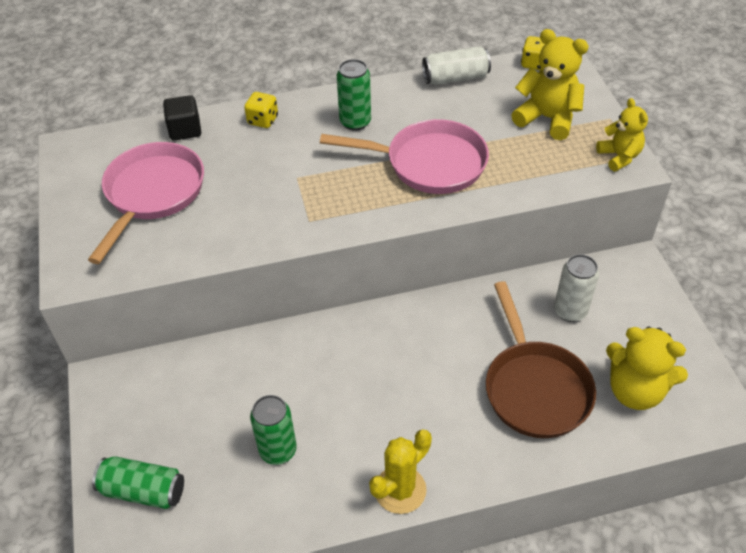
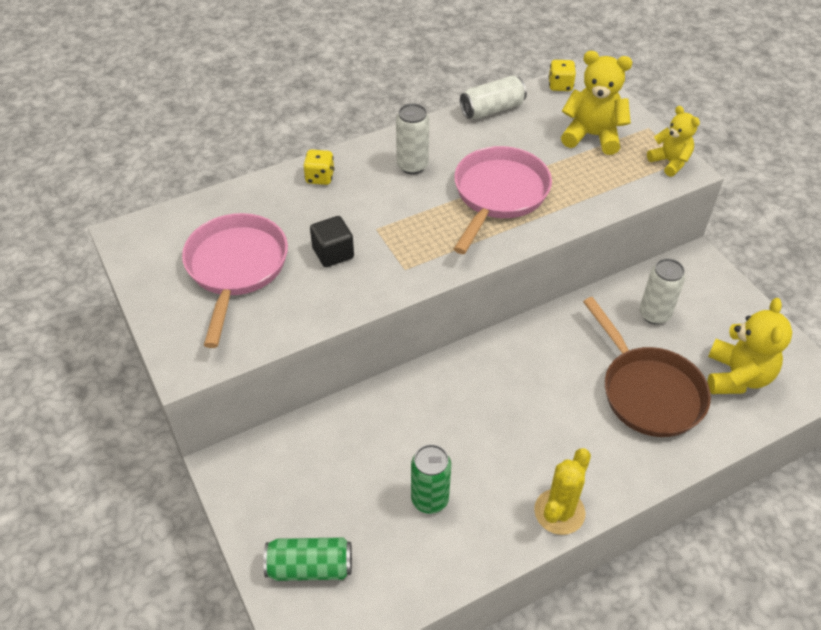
camera: 15 degrees left, 0 degrees up
black cube [163,95,201,141] -> black cube moved to [310,216,354,267]
pink pan [320,119,489,194] -> pink pan turned 60 degrees counterclockwise [454,146,552,254]
green can [337,59,371,131] -> white can [396,104,429,174]
yellow teddy bear [606,327,688,410] -> yellow teddy bear turned 90 degrees counterclockwise [707,298,792,394]

